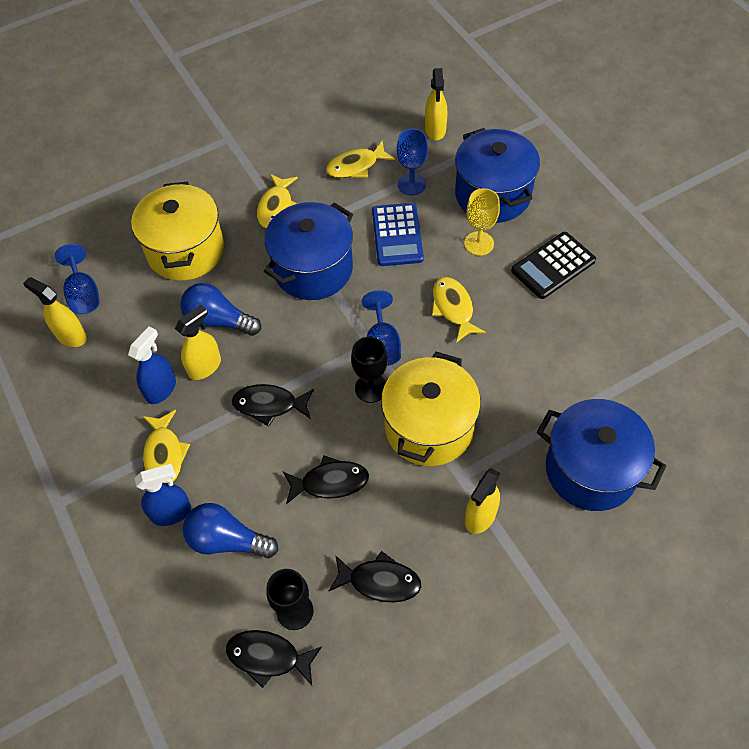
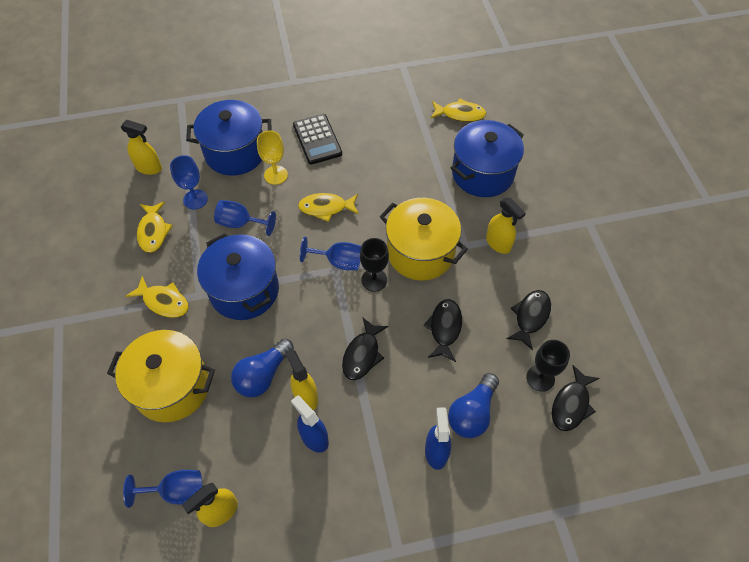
camera: 75 degrees left, 0 degrees up
yellow fish [142,410,190,483] -> yellow fish moved to [431,98,487,122]
blue calculator [372,203,424,266] -> blue goblet [214,200,276,236]

